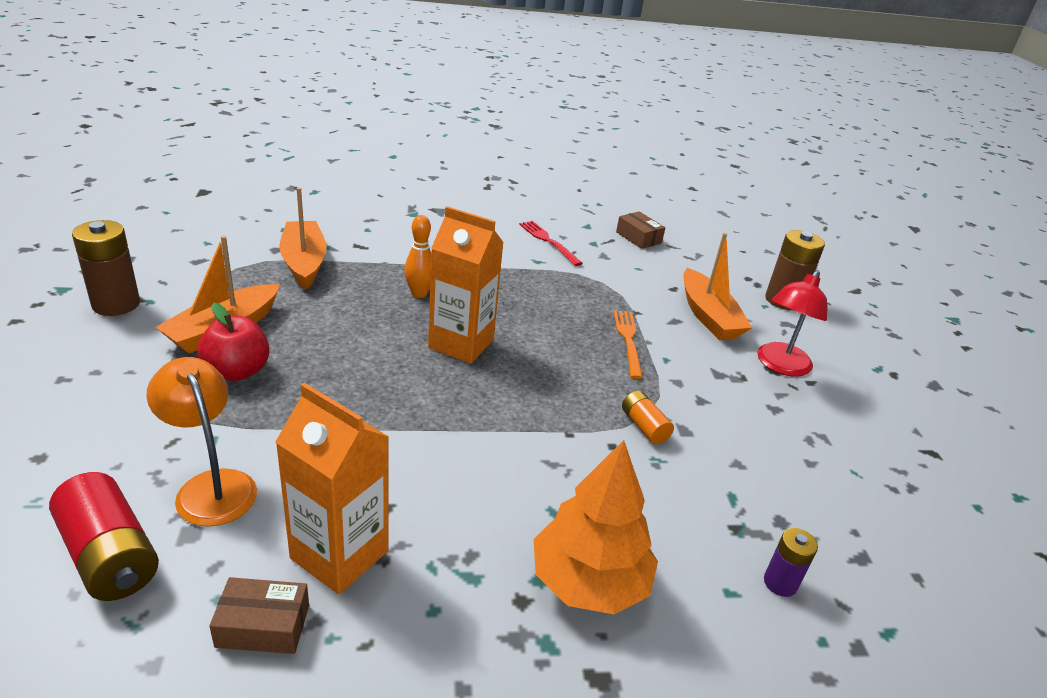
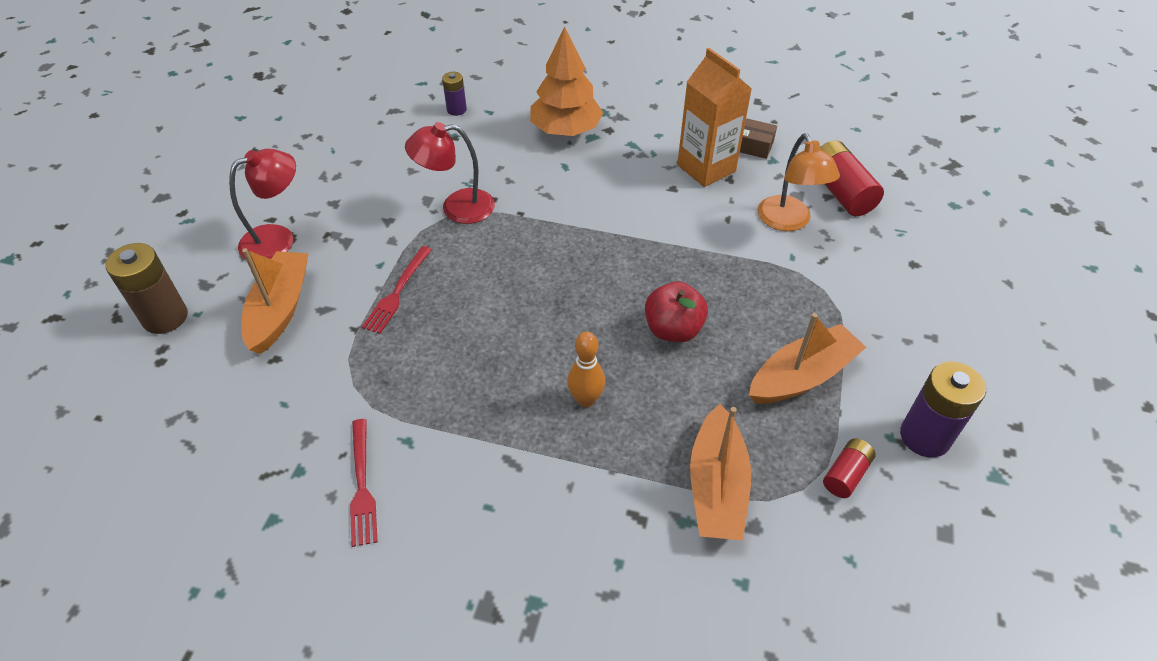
camera: 155 degrees left, 15 degrees up
brown battery [72,220,140,316] -> purple battery [900,362,986,458]
red apple [197,303,269,381] -> red apple moved to [645,282,708,342]
orange carton [428,206,504,364] -> none
orange fork [614,310,643,379] -> red fork [362,246,432,334]
brown box [616,211,665,249] -> none
orange battery [622,391,674,444] -> red lamp [405,122,495,224]
none -> red battery [823,438,876,498]

